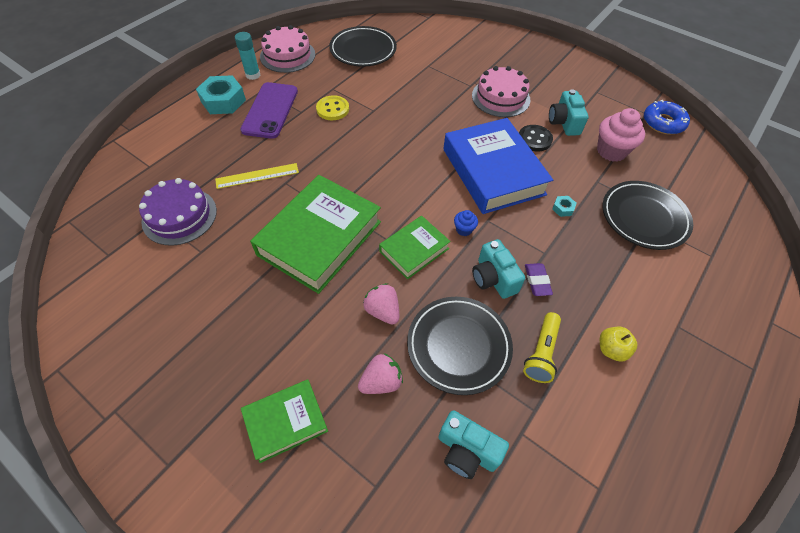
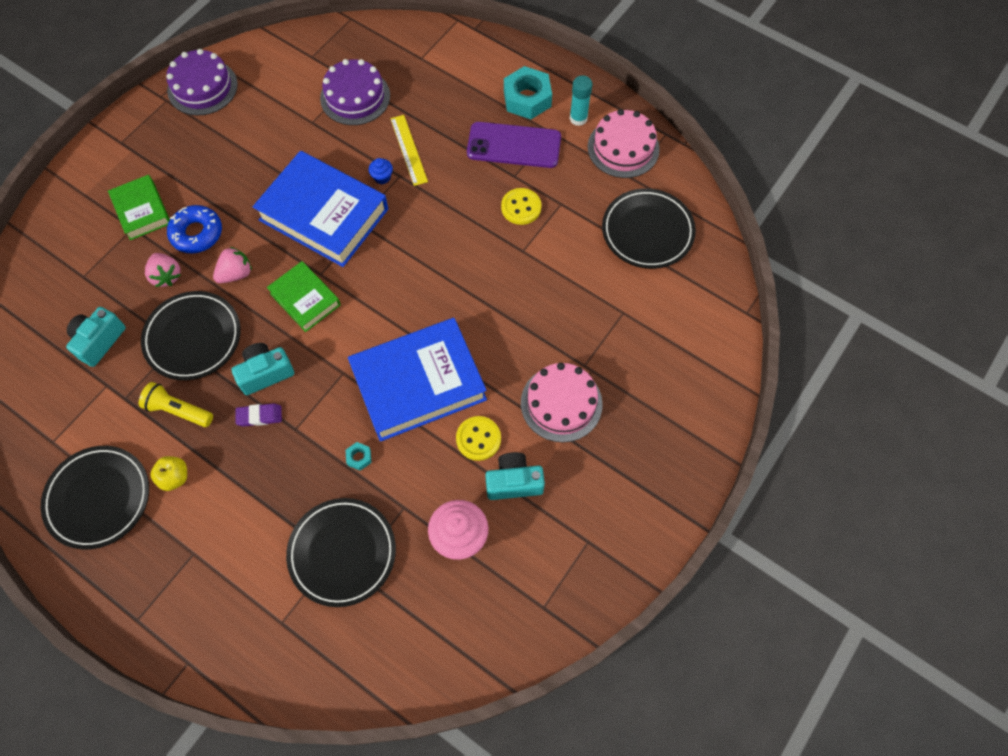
camera: 90 degrees right, 10 degrees up
green book [250,175,381,294] -> blue book [253,151,388,267]
blue cupcake [454,210,478,236] -> blue cupcake moved to [369,158,393,184]
black button [519,125,553,152] -> yellow button [456,416,501,461]
blue donut [644,100,690,135] -> blue donut moved to [167,205,222,254]
none -> black plate [41,446,149,550]
none -> purple cake [166,49,238,115]

